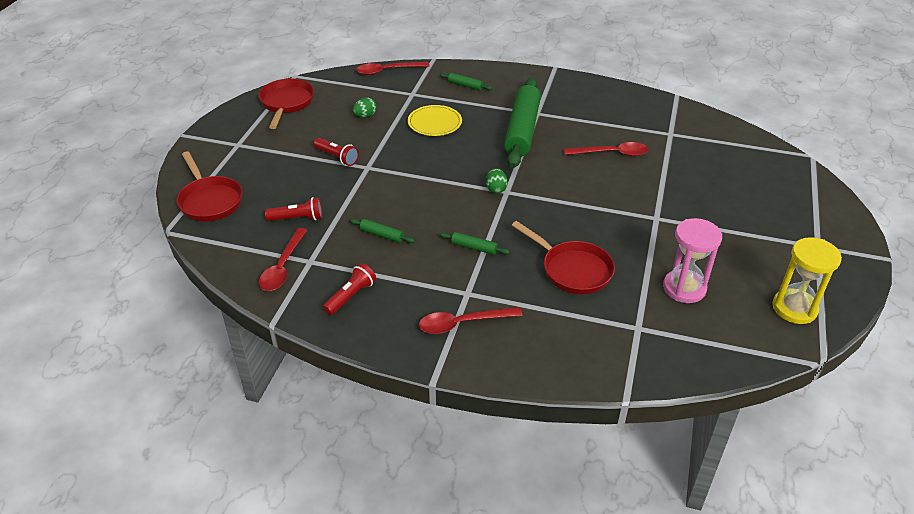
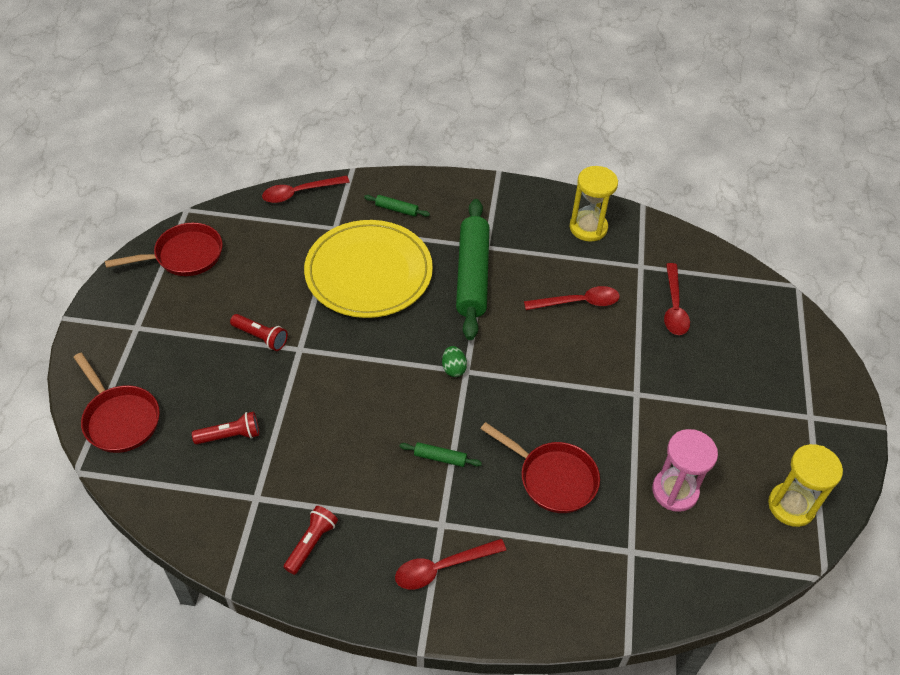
camera: 10 degrees left, 10 degrees up
red pan [258,78,314,129] -> red pan turned 75 degrees clockwise [105,223,223,276]
red spoon [259,228,307,291] -> red spoon moved to [664,263,690,335]
green rolling pin [350,218,415,243] -> none
green egg [353,98,377,118] -> none
yellow plate [408,105,462,136] -> yellow plate [304,220,433,318], size x1.98
none -> yellow hourglass [570,166,618,242]

